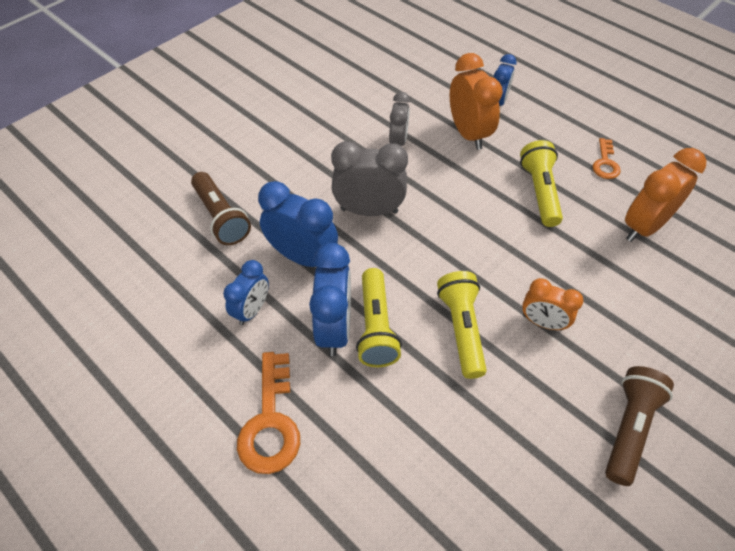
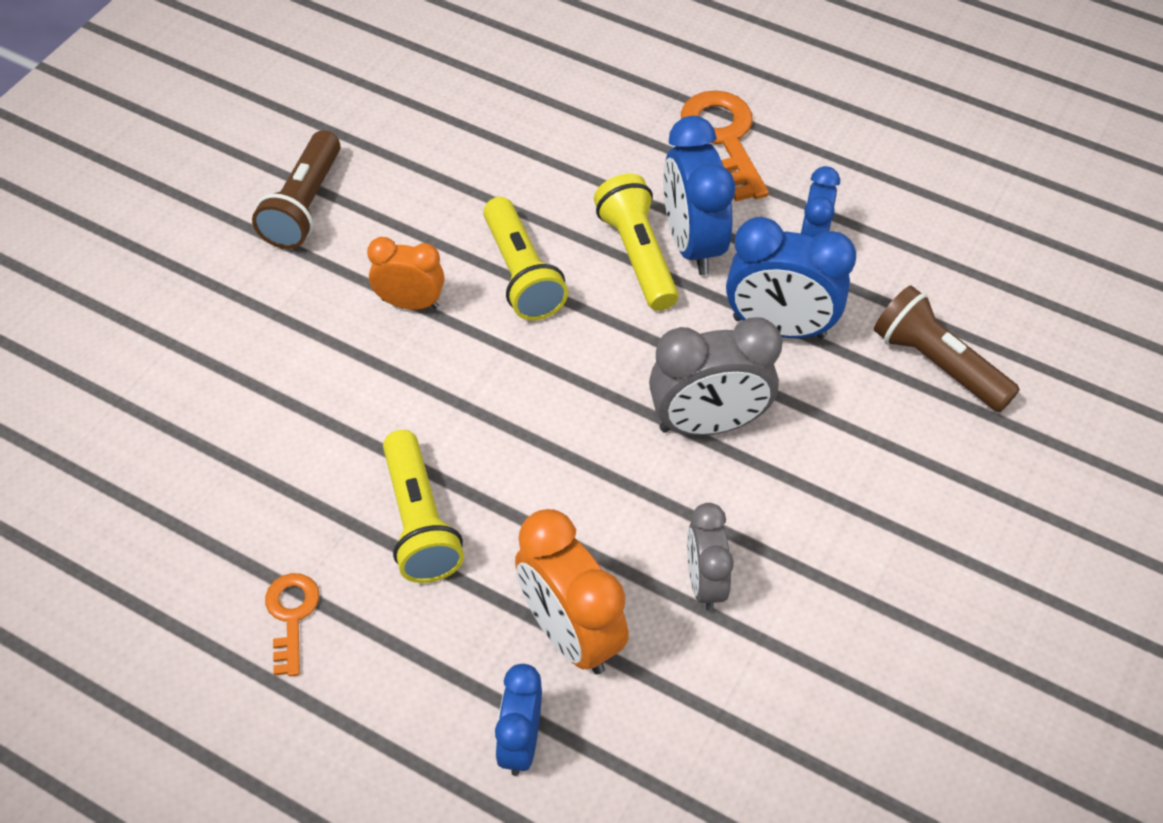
camera: 165 degrees right, 0 degrees up
orange clock [625,148,706,242] -> none

